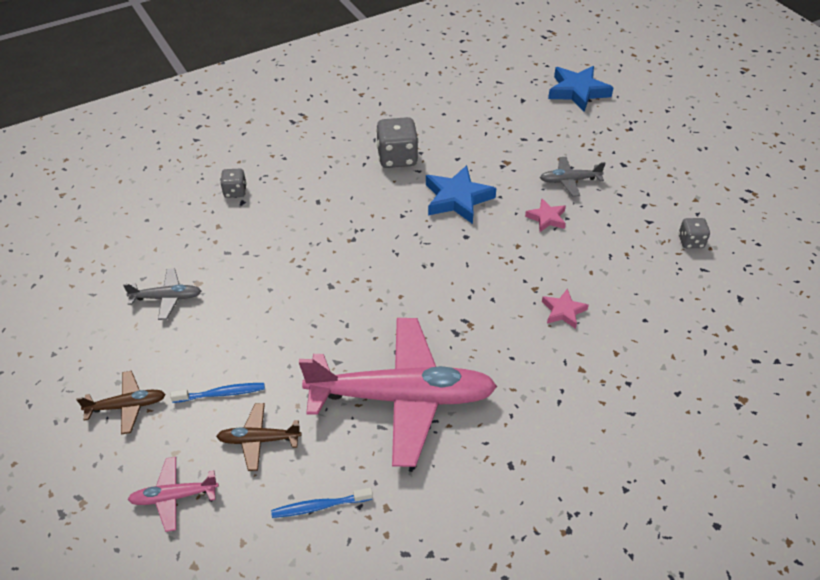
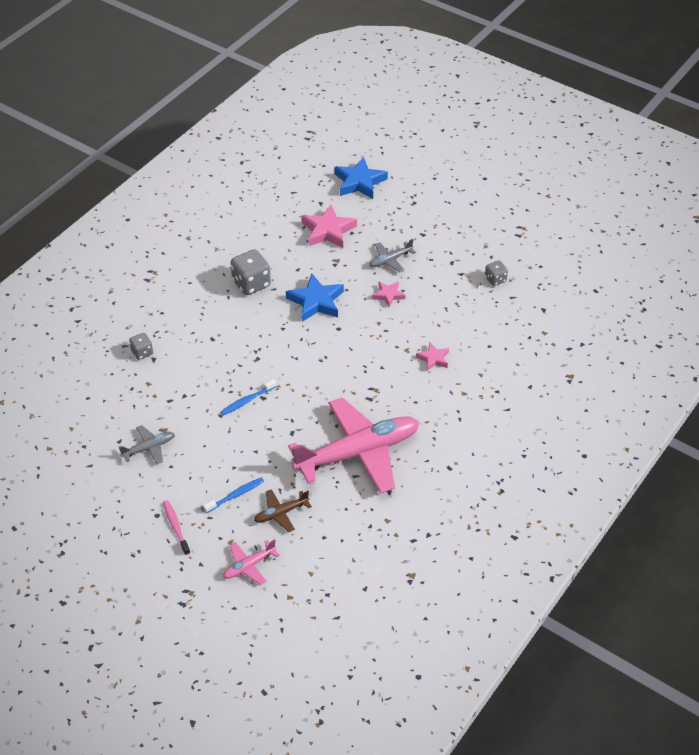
camera: 25 degrees left, 0 degrees up
brown plane [76,371,166,435] -> pink toothbrush [163,500,190,555]
blue toothbrush [271,488,373,518] -> blue toothbrush moved to [221,379,277,415]
none -> pink star [301,205,357,248]

